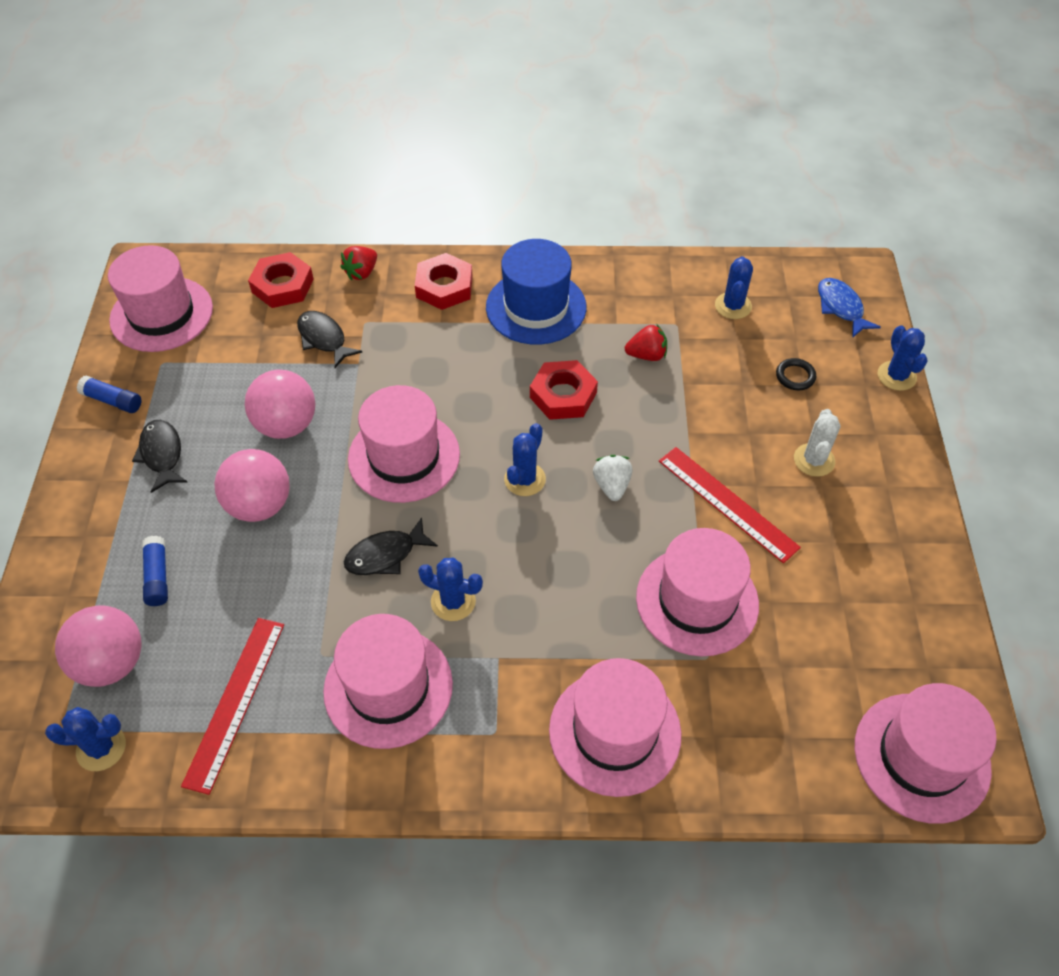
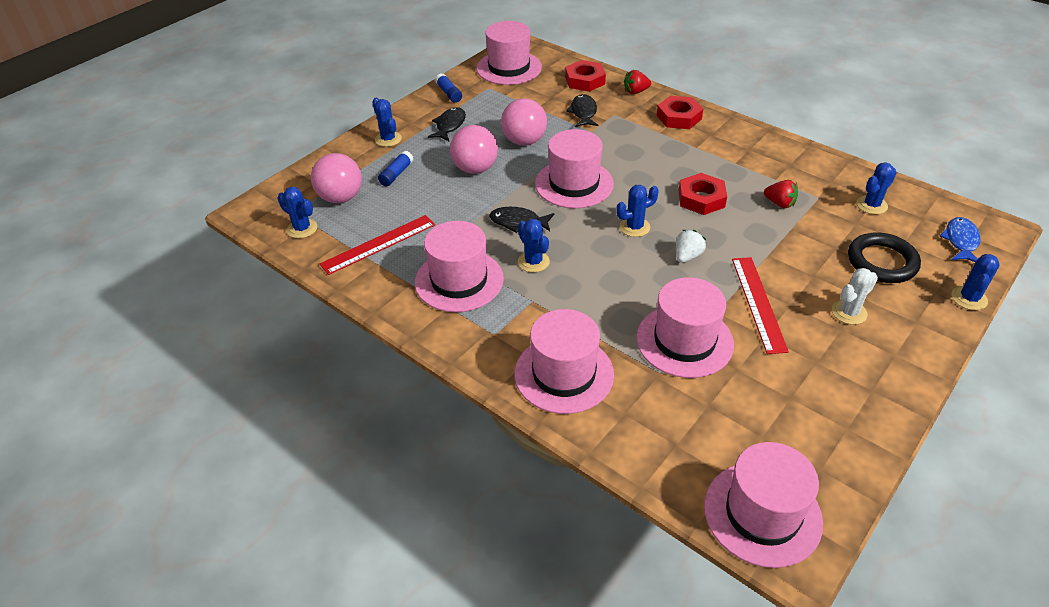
camera: 40 degrees right, 10 degrees down
blue hat [486,239,586,345] -> none
black ring [776,358,816,390] -> black ring [848,232,921,283], size x2.07
none -> blue cactus [372,98,402,147]

